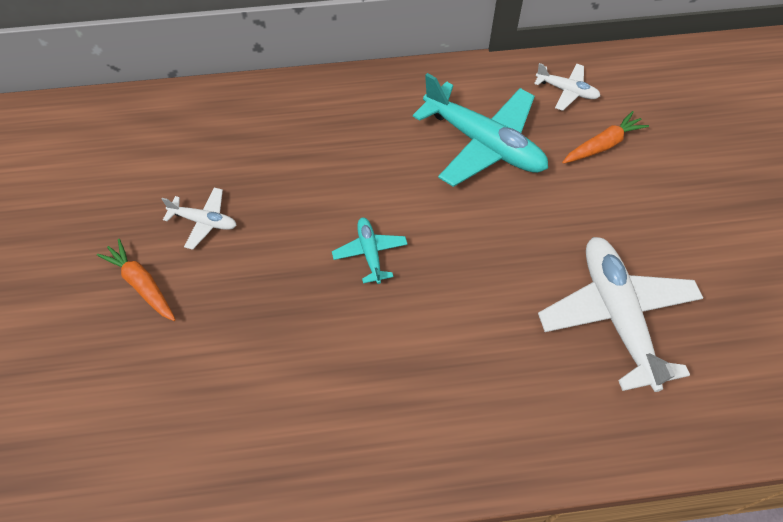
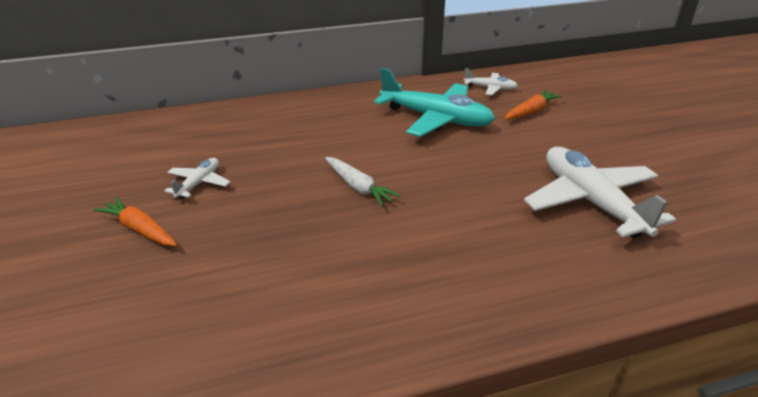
camera: 10 degrees left, 25 degrees down
white plane [162,187,237,250] -> white plane turned 75 degrees counterclockwise [164,158,230,199]
turquoise plane [332,218,408,284] -> white carrot [325,157,401,206]

